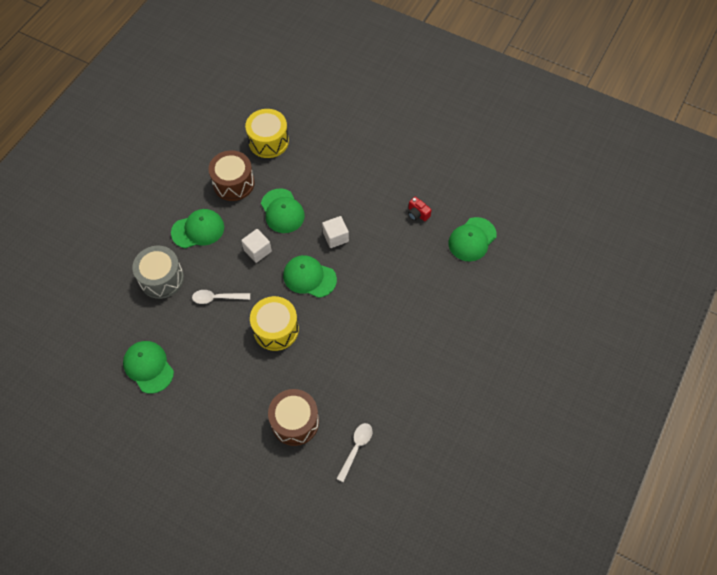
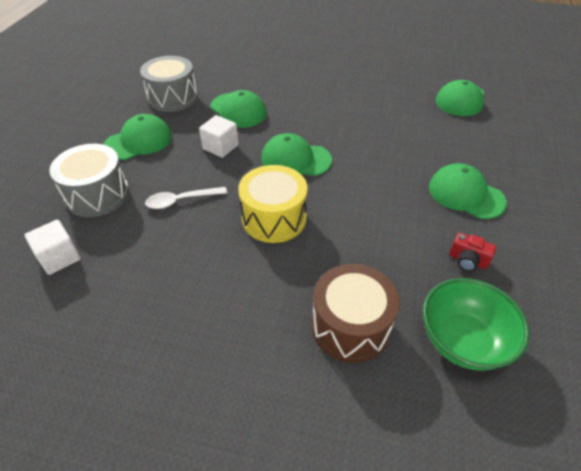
camera: 15 degrees left, 15 degrees down
green cap [123,341,174,394] -> green cap moved to [429,163,507,219]
brown drum [209,150,255,201] -> grey drum [140,56,198,112]
yellow drum [245,109,289,158] -> none
white cube [322,216,349,248] -> white cube moved to [25,220,81,275]
white spoon [336,423,373,482] -> green bowl [423,278,530,371]
red camera [408,197,432,221] -> red camera moved to [449,233,496,272]

